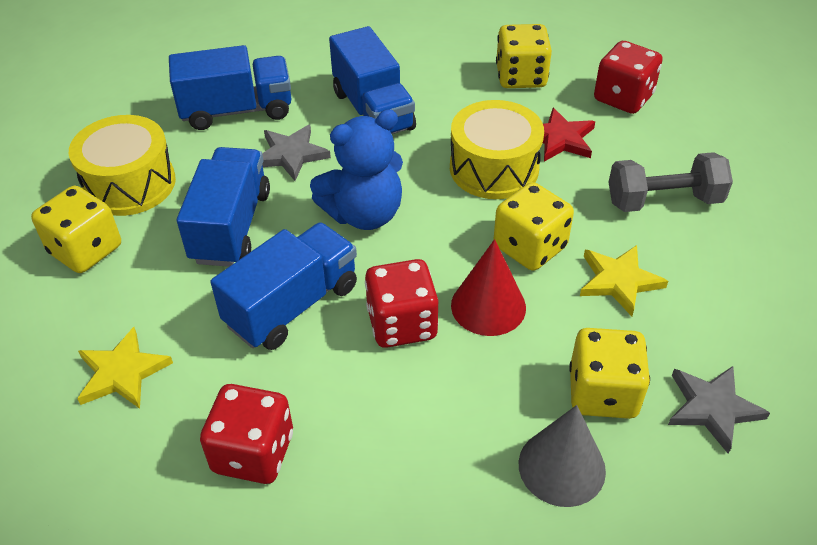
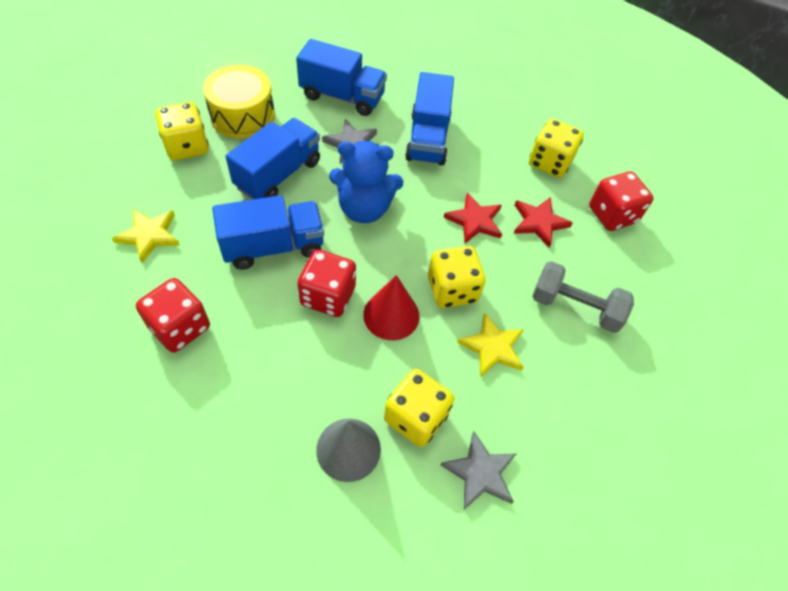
camera: 25 degrees right, 10 degrees up
yellow drum [450,100,544,199] -> red star [443,193,502,243]

